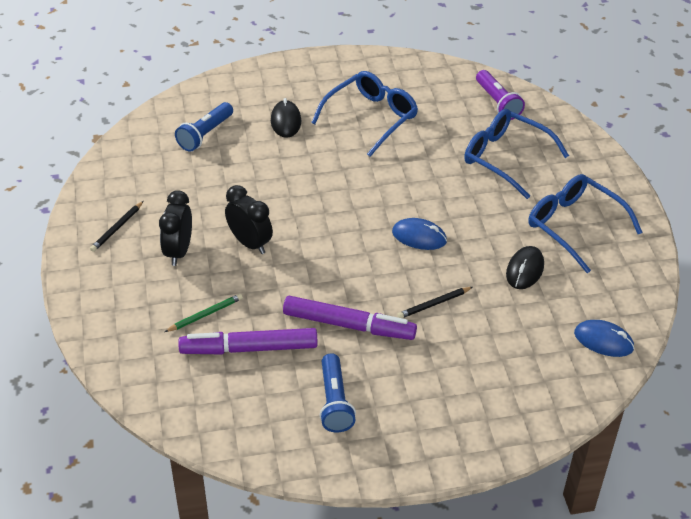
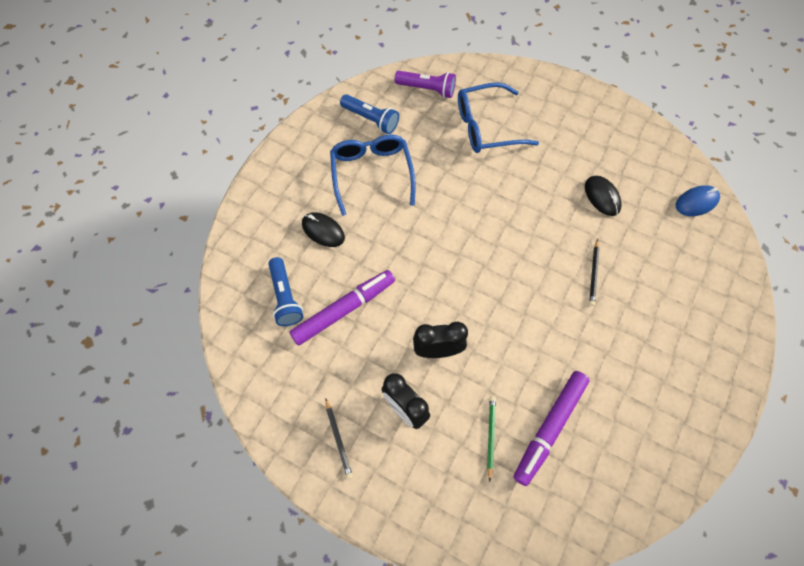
camera: 50 degrees left, 20 degrees up
purple marker [283,296,417,340] -> purple marker moved to [289,270,395,346]
blue flashlight [319,353,356,433] -> blue flashlight moved to [340,94,399,134]
blue mouse [392,218,447,250] -> none
blue glasses [528,174,643,273] -> none

